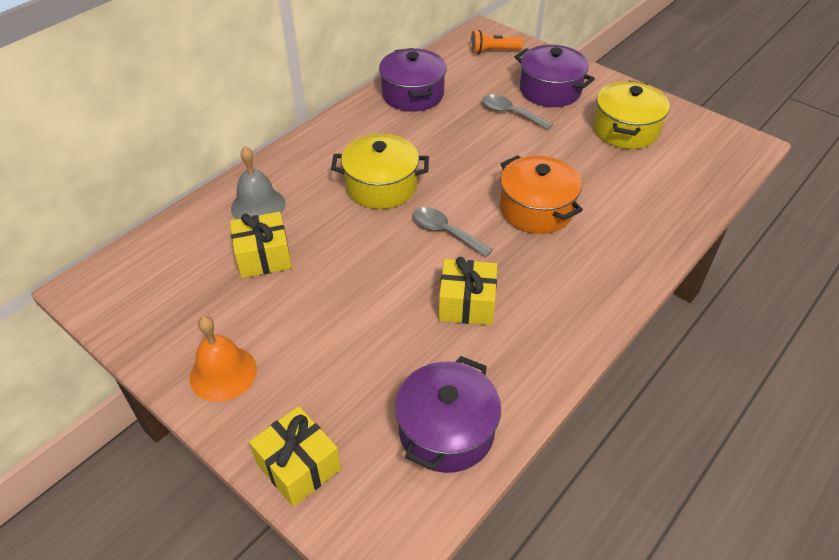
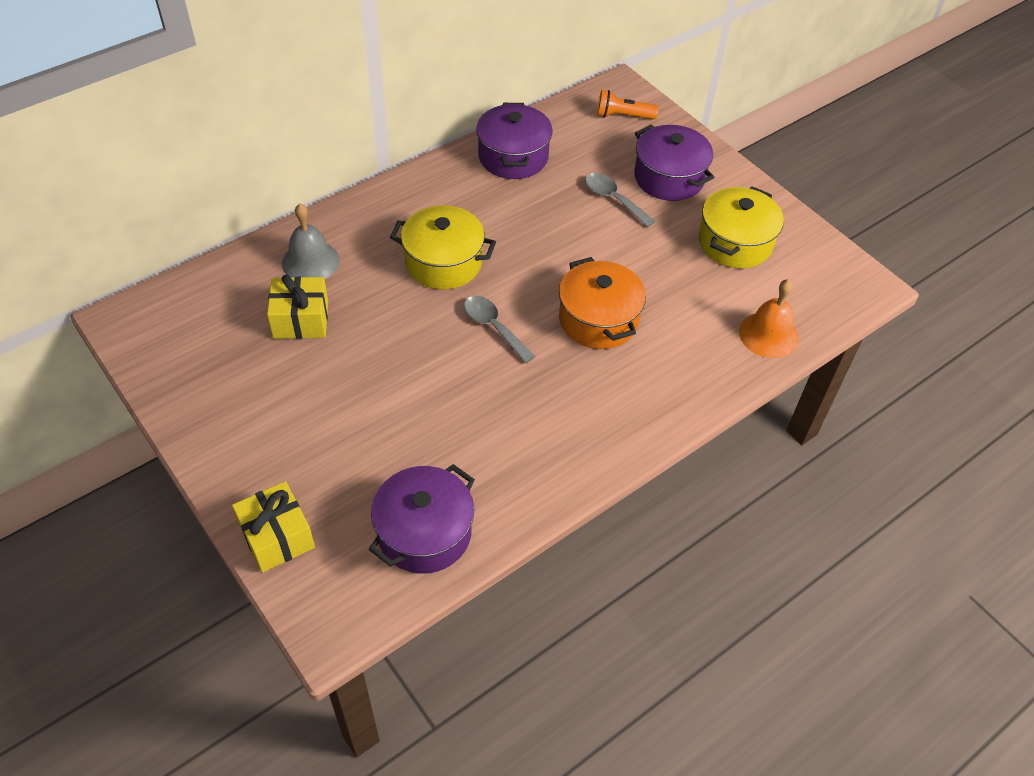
camera: 10 degrees right, 5 degrees up
orange bell [190,316,257,402] -> orange bell moved to [739,279,799,358]
yellow gift [438,257,497,325] -> none

